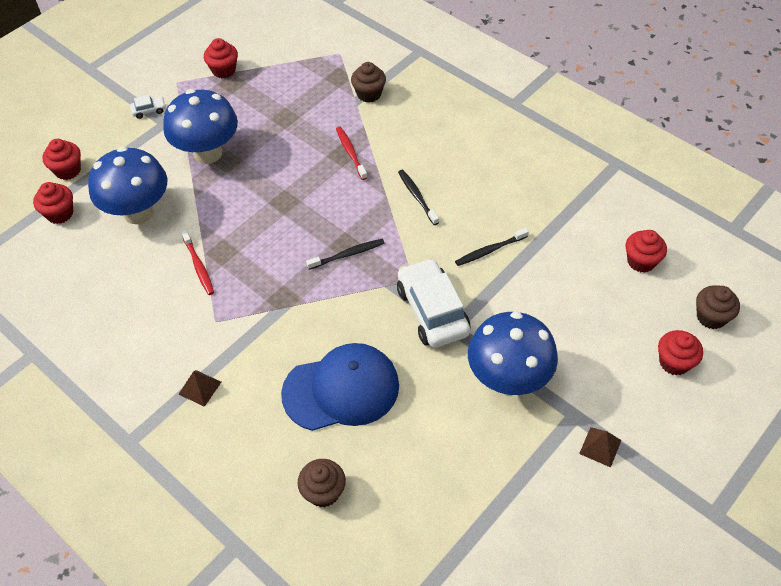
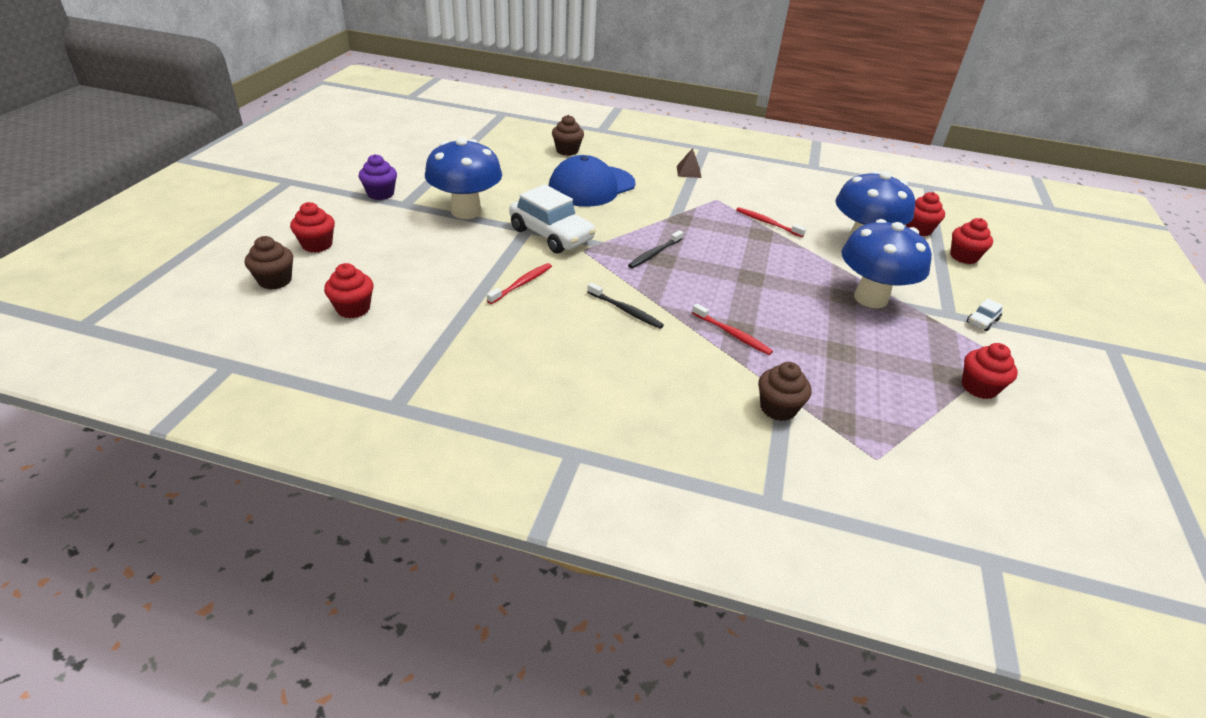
camera: 150 degrees right, 15 degrees down
black toothbrush [455,228,529,266] -> red toothbrush [487,263,552,304]
brown pyramid [579,427,622,468] -> purple cupcake [359,154,397,200]

